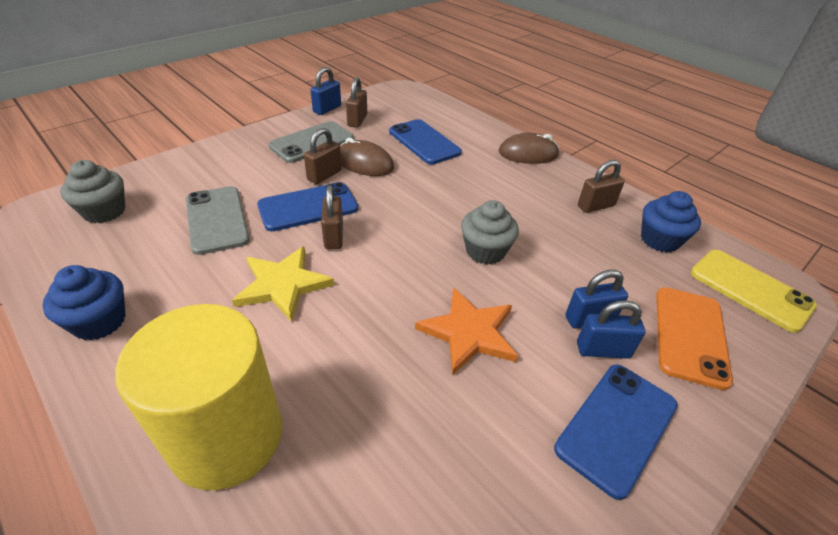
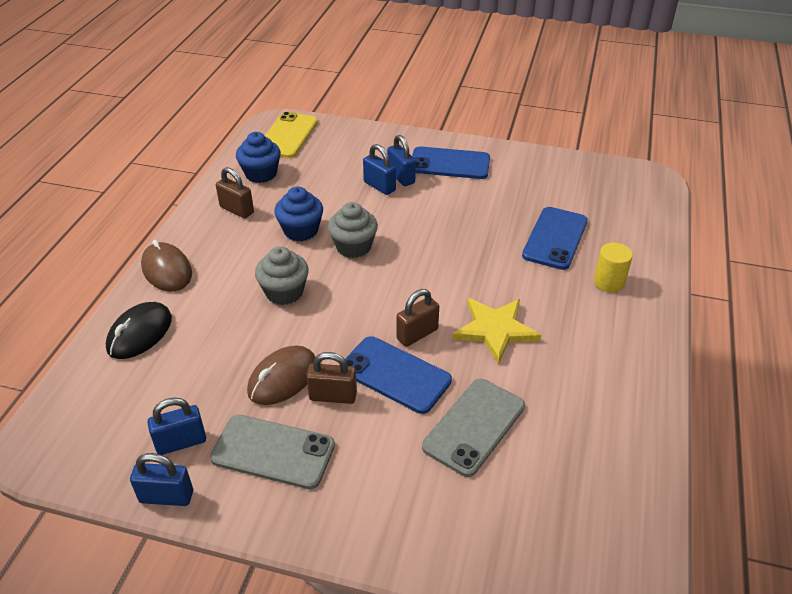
camera: 120 degrees left, 0 degrees up
blue cupcake [42,265,126,341] -> blue cupcake moved to [274,186,323,241]
grey cupcake [60,160,125,223] -> grey cupcake moved to [255,246,309,305]
yellow cylinder [115,304,282,490] -> yellow cylinder [594,242,633,292], size x0.44
brown mouse [340,138,394,176] -> brown mouse turned 45 degrees clockwise [247,346,315,405]
brown padlock [346,77,367,128] -> blue padlock [147,397,206,455]
blue phone [389,119,462,164] -> blue phone moved to [522,207,588,270]
orange star [415,287,518,375] -> none
orange phone [656,287,733,390] -> none
none -> black mouse [106,302,172,359]

